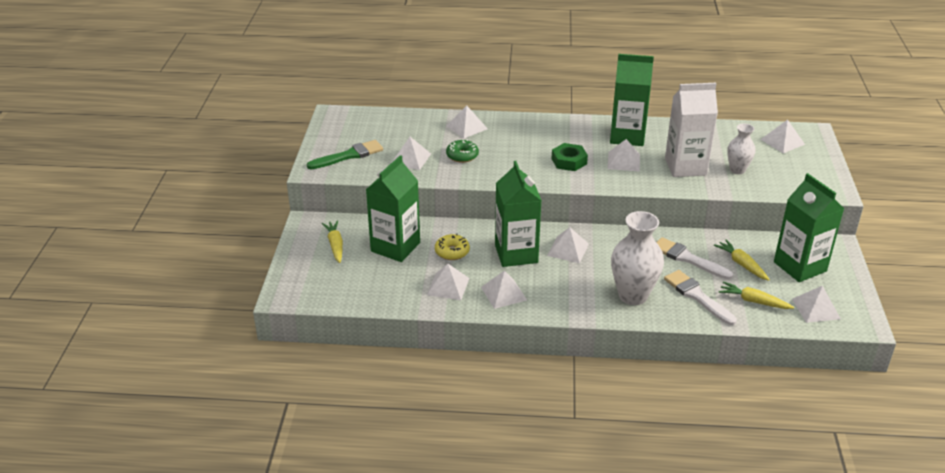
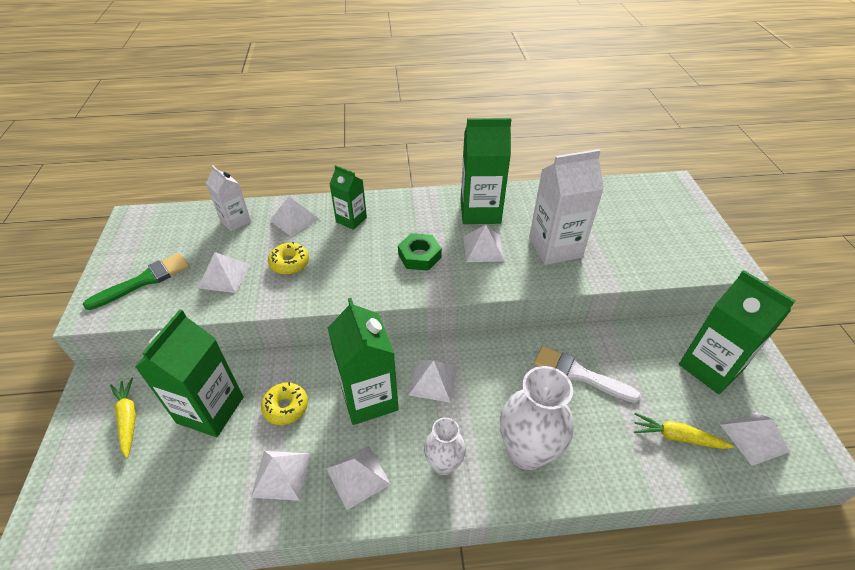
camera: 10 degrees left, 10 degrees up
green donut [446,139,479,163] -> yellow donut [268,242,309,275]
white brush [664,270,737,325] -> none
yellow carrot [714,240,770,281] -> none
white vase [727,123,755,174] -> white vase moved to [424,417,466,475]
white pyramid [760,119,805,153] -> none
none -> white carton [206,165,251,231]
none -> green carton [330,165,367,230]

